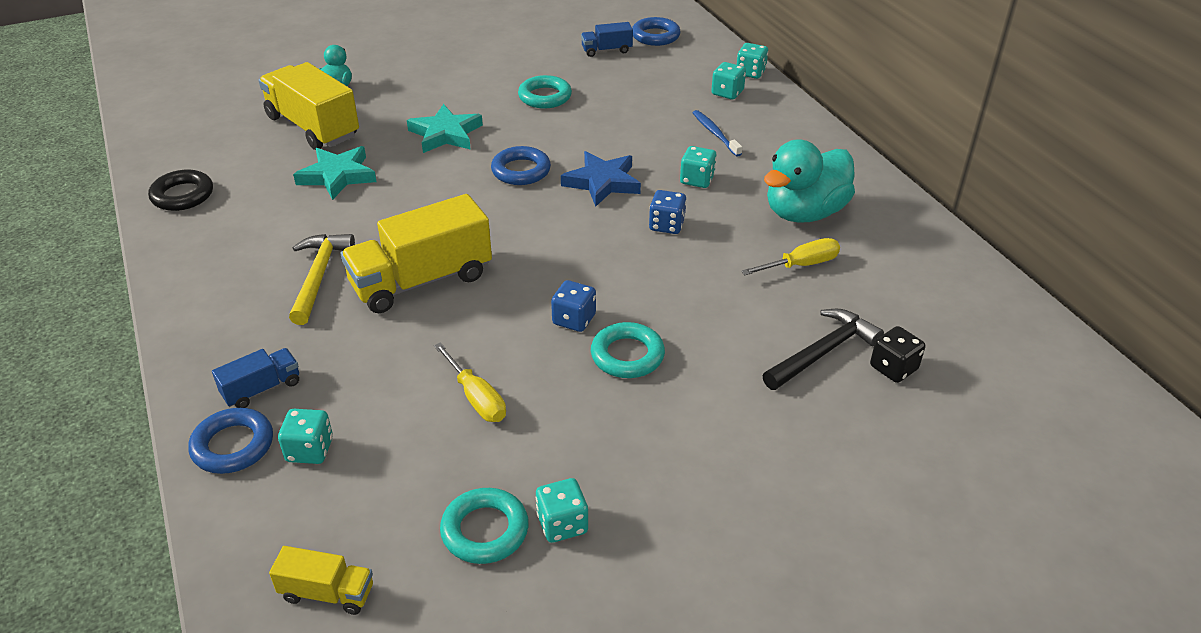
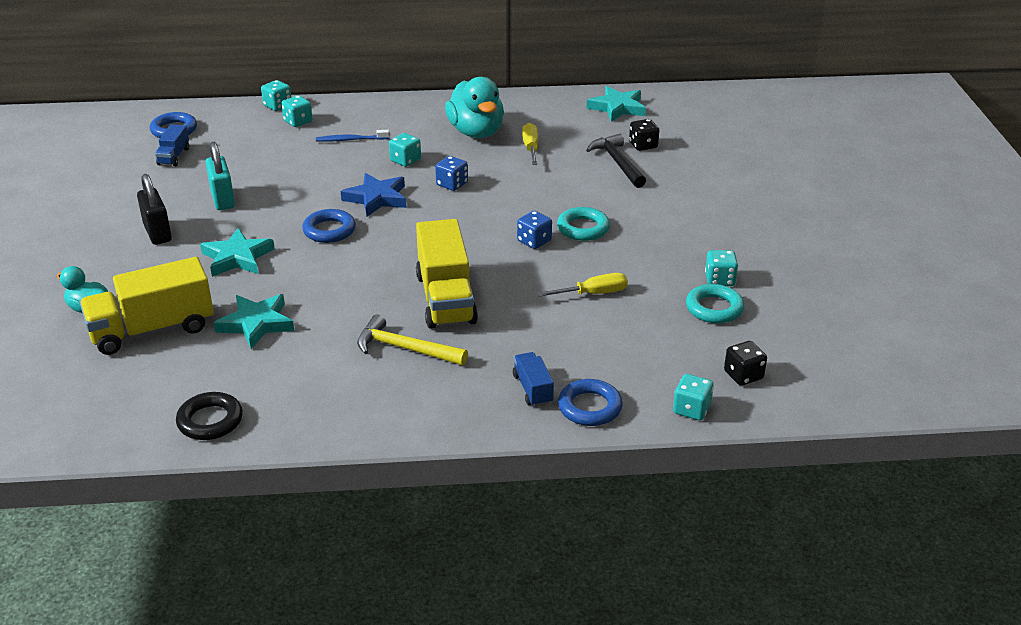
camera: 70 degrees left, 5 degrees down
yellow truck [269,546,373,615] -> black dice [724,341,767,386]
turquoise dice [278,409,333,464] -> turquoise dice moved to [673,374,714,421]
turquoise ring [518,75,572,109] -> turquoise padlock [206,142,235,210]
none -> black padlock [137,174,172,245]
none -> turquoise star [587,86,646,122]

